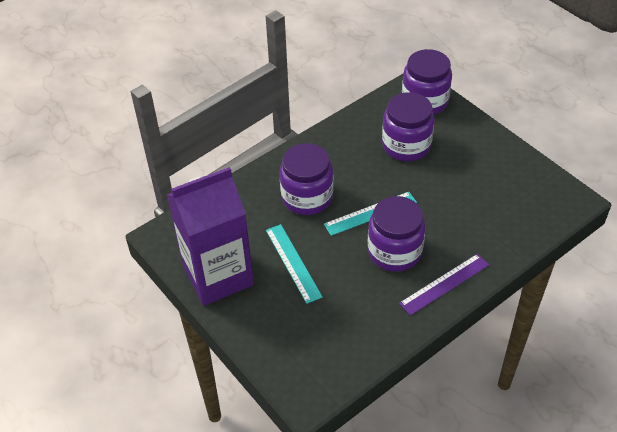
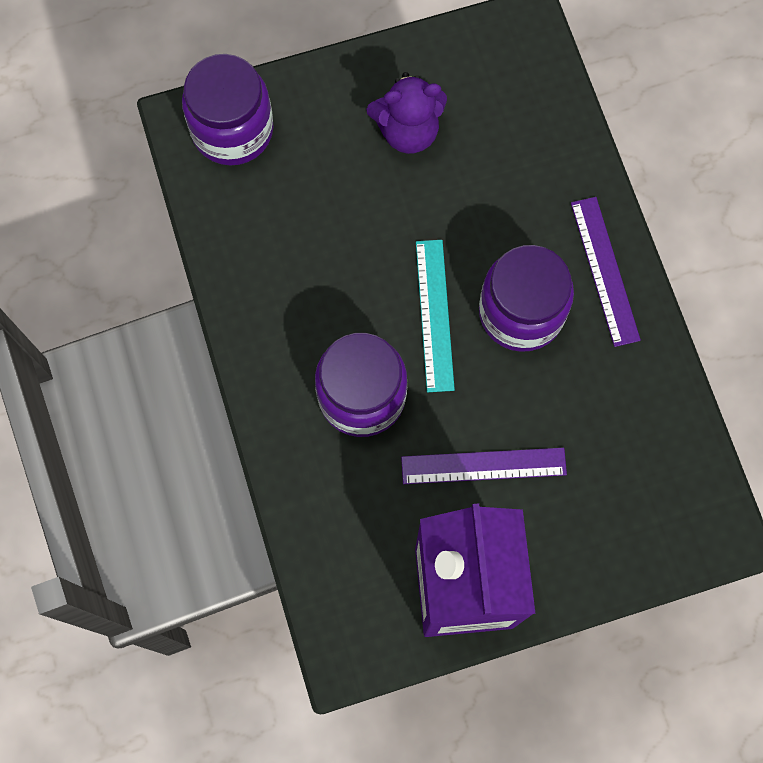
camera: 70 degrees left, 25 degrees up
turquoise ruler [266,224,323,304] -> purple ruler [401,448,567,484]
purple jar [382,92,434,161] -> none
none -> purple teddy bear [367,72,447,154]

